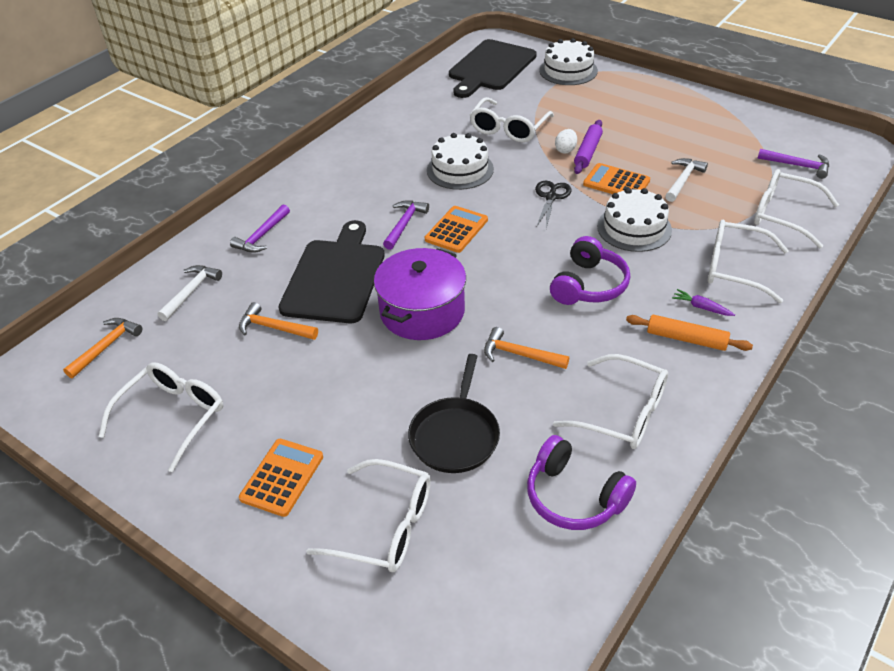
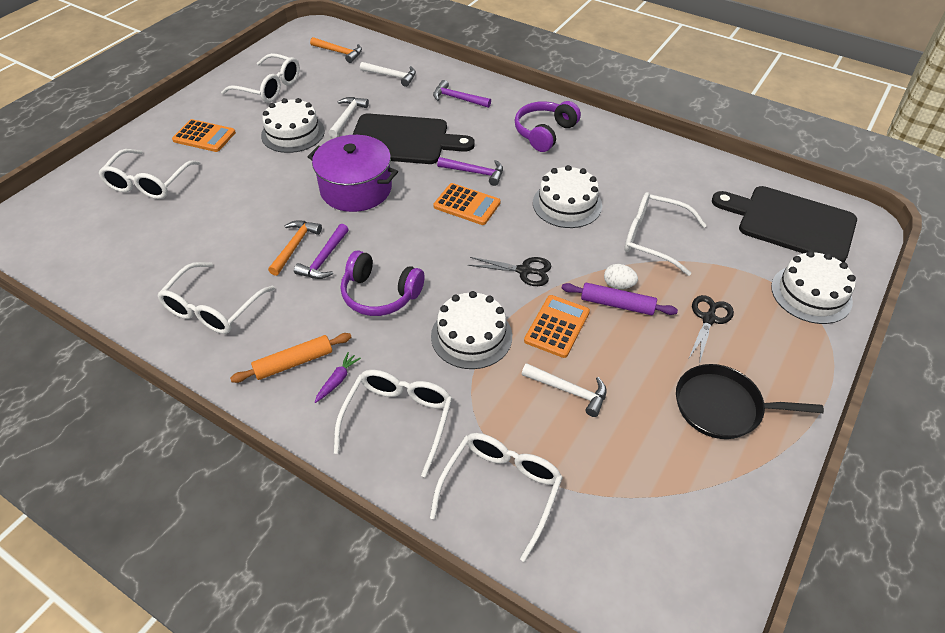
camera: 85 degrees right, 5 degrees up
orange hammer [239,302,318,340] -> white hammer [329,97,369,138]
black pan [408,354,500,473] -> black pan moved to [676,364,824,439]
purple headphones [527,435,636,530] -> purple headphones moved to [515,101,581,152]
orange rolling pin [626,315,753,351] -> orange rolling pin turned 45 degrees clockwise [230,333,351,383]
purple hammer [758,149,829,179] -> purple hammer moved to [294,224,349,279]
none -> white cake [261,98,325,153]
none -> black scissors [689,295,734,364]

